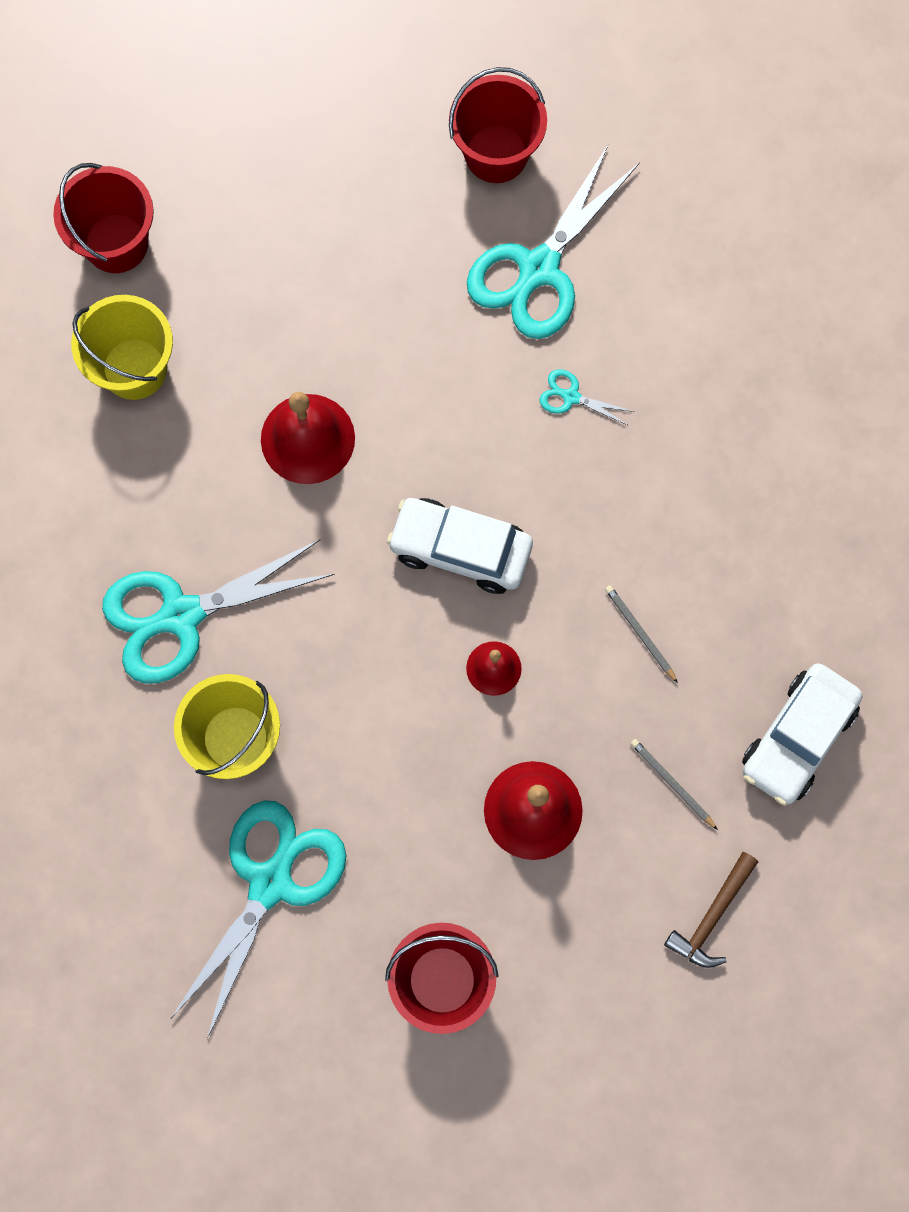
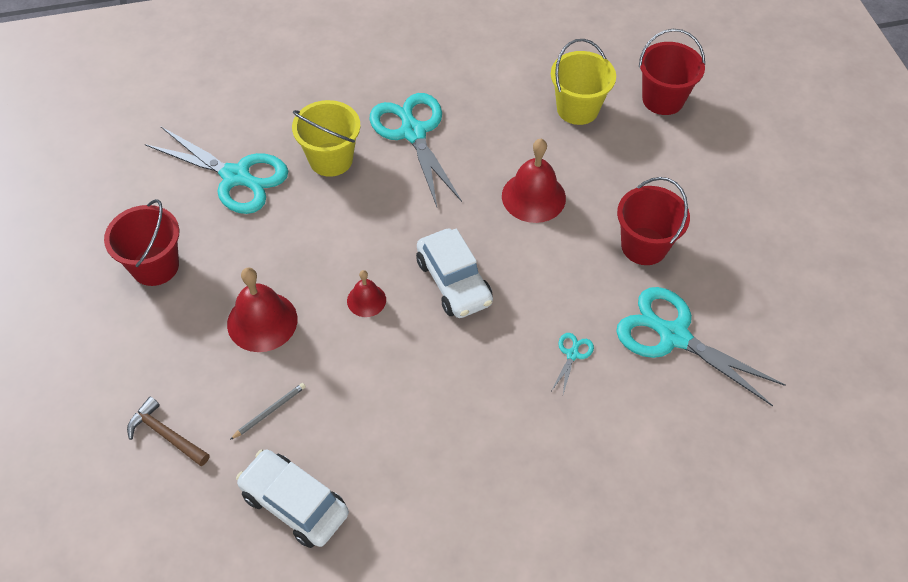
camera: 90 degrees right, 20 degrees down
white car [387,498,533,594] -> white car turned 135 degrees clockwise [416,228,493,318]
red bucket [449,67,547,183] -> red bucket moved to [617,177,690,265]
grey pencil [605,585,678,683] -> none

